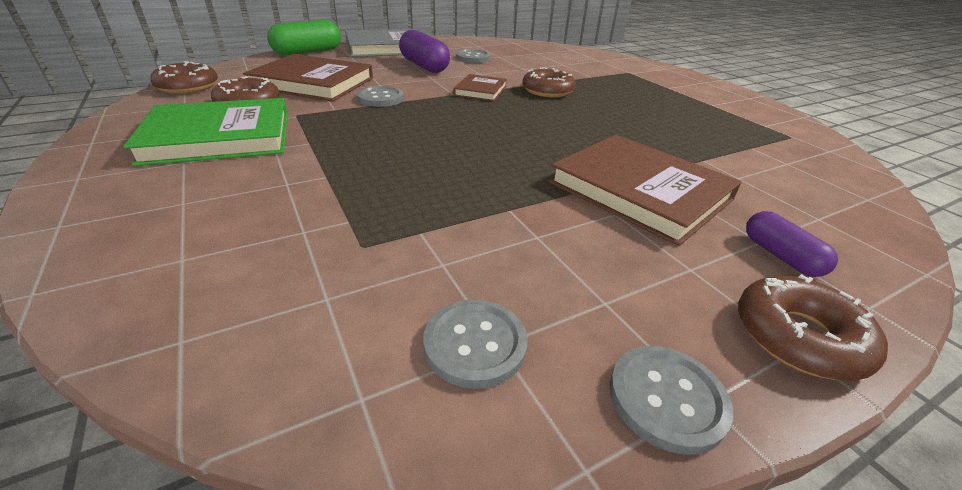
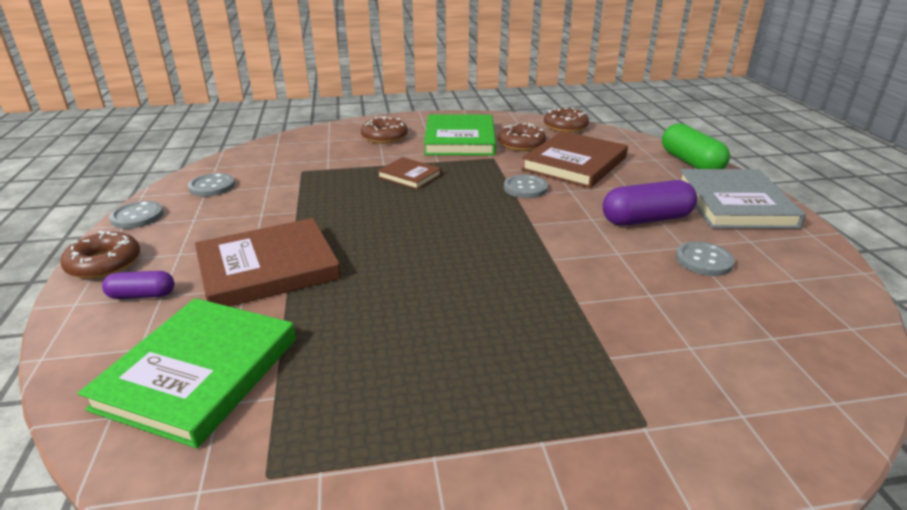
camera: 110 degrees right, 5 degrees down
brown book [453,74,507,101] -> brown book moved to [377,157,442,189]
brown donut [522,67,576,98] -> brown donut moved to [361,117,408,144]
none -> green book [78,298,296,448]

